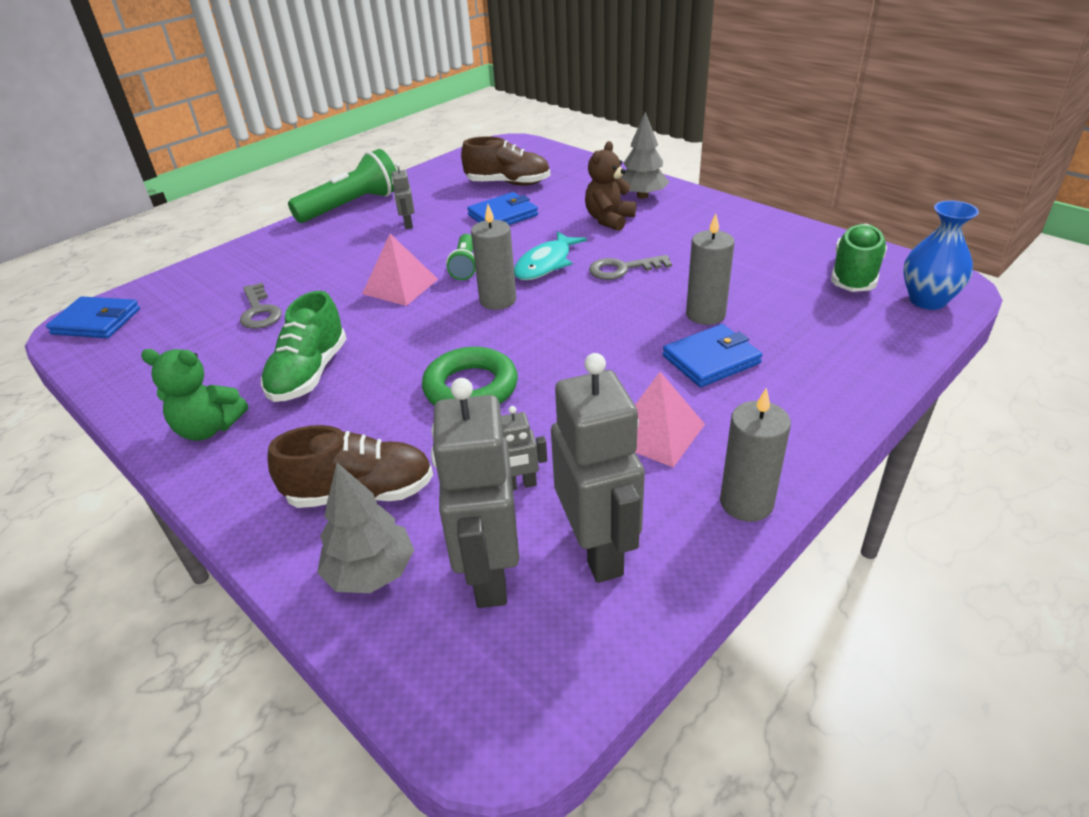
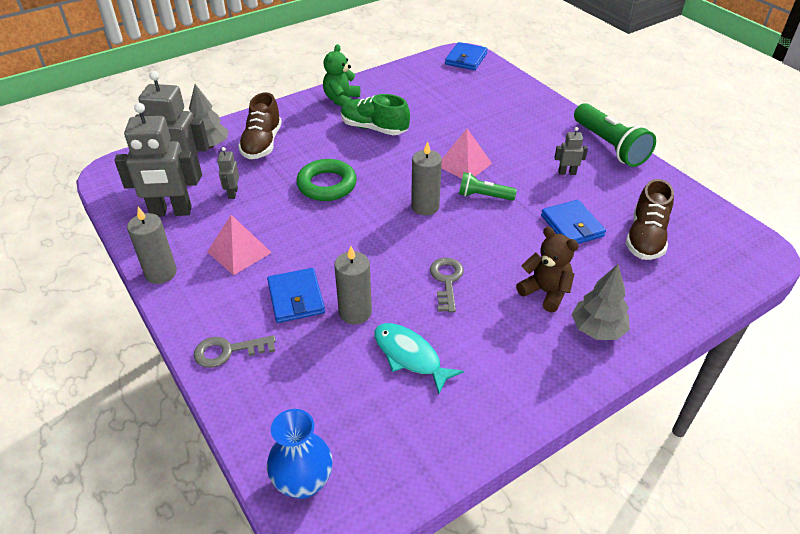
camera: 100 degrees right, 5 degrees up
grey key [240,283,282,329] -> grey key moved to [194,335,276,368]
turquoise fish [514,231,587,280] -> turquoise fish moved to [374,323,464,394]
green shoe [831,223,887,292] -> none

